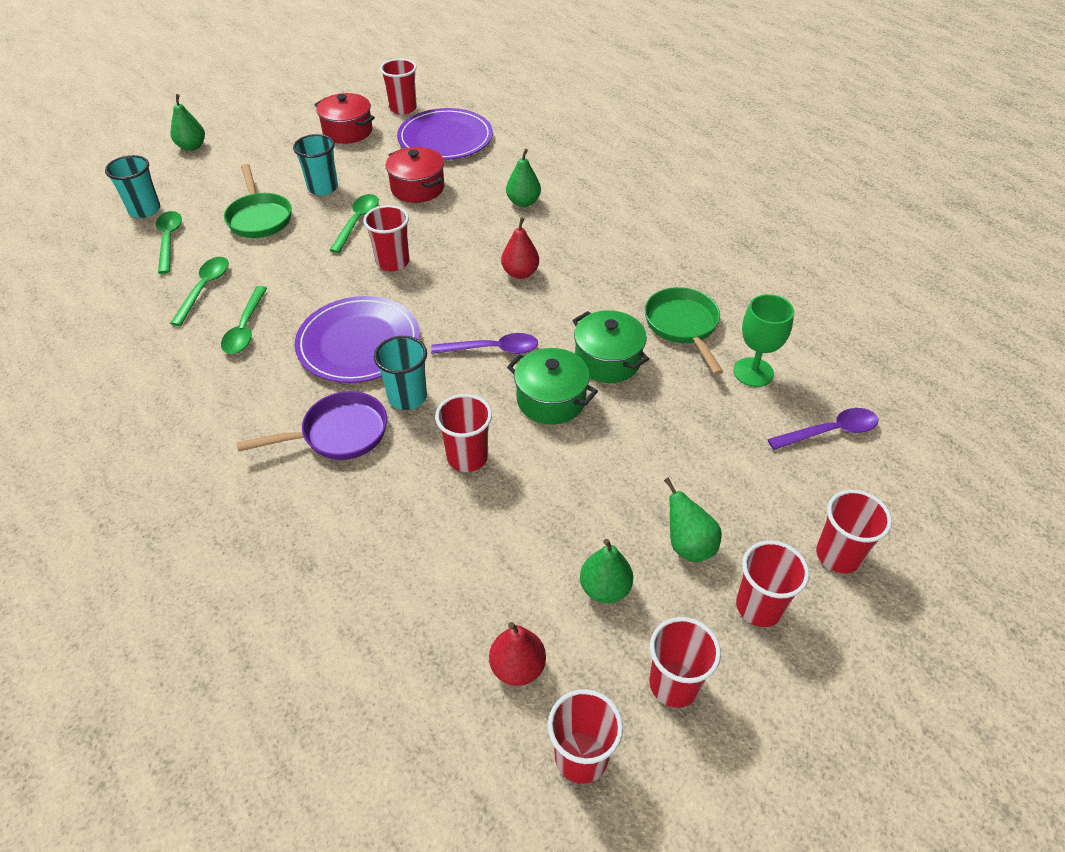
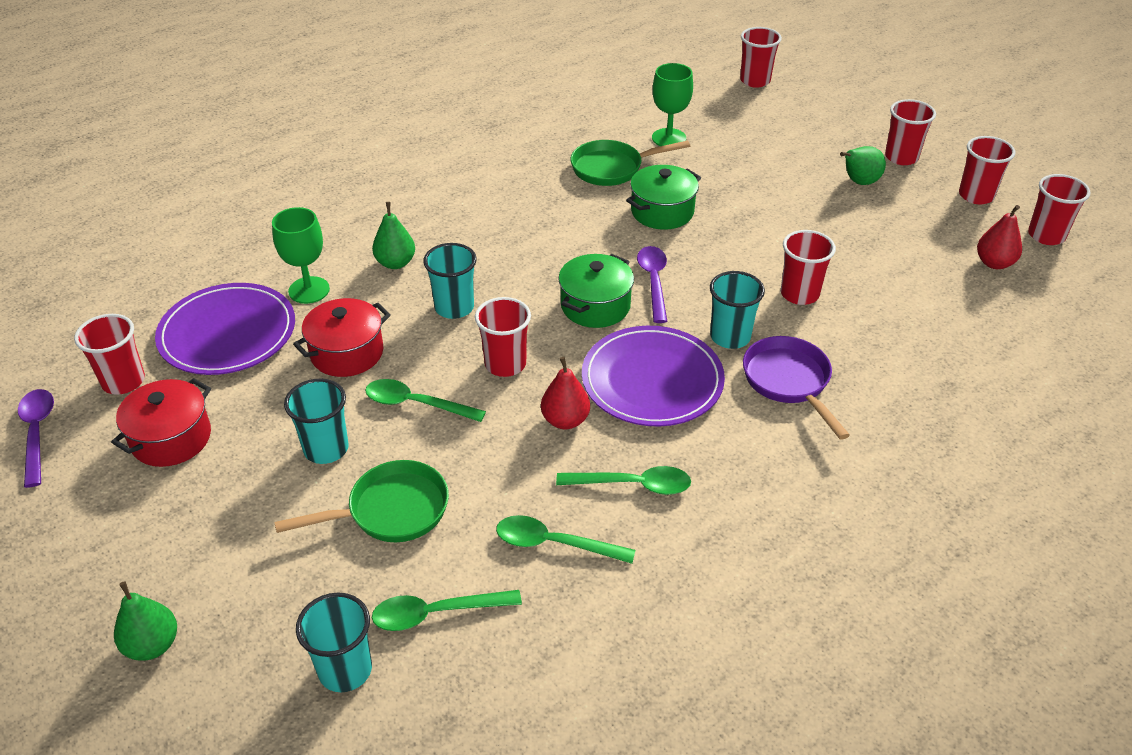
camera: 90 degrees left, 5 degrees down
red pear [501,217,539,279] -> red pear moved to [541,357,590,429]
green pot [507,348,598,425] -> green pot moved to [558,254,634,328]
green pear [580,539,633,603] -> none
purple spoon [767,408,878,450] -> purple spoon moved to [18,389,54,488]
red cup [816,490,892,573] -> red cup moved to [740,27,782,88]
none -> green goblet [272,207,330,304]
none -> turquoise cup [423,243,477,319]

